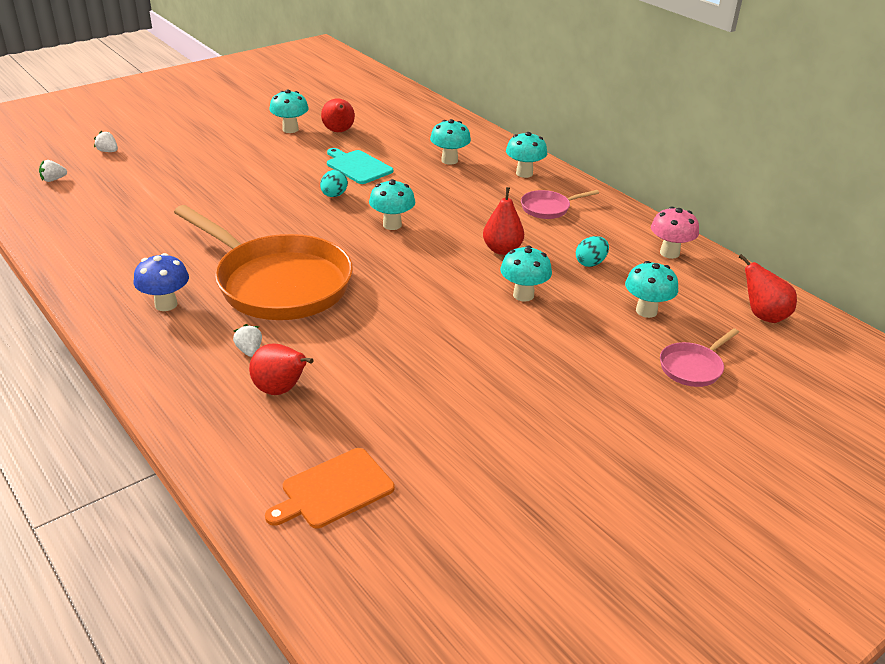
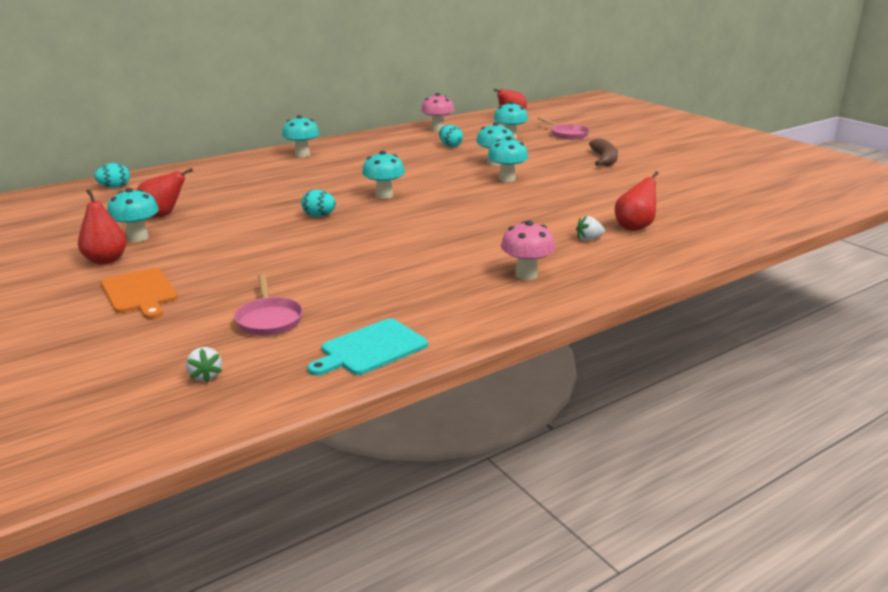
camera: 85 degrees left, 10 degrees down
white strawberry [94,131,118,152] -> none
blue mushroom [134,253,189,311] -> pink mushroom [501,220,555,280]
orange pan [174,205,353,320] -> none
orange cutting board [265,448,394,528] -> orange cutting board moved to [101,268,178,319]
turquoise cutting board [327,148,393,184] -> turquoise cutting board moved to [308,318,428,376]
turquoise mushroom [430,119,471,165] -> turquoise mushroom moved to [488,136,528,182]
red pear [483,187,524,255] -> red pear moved to [78,189,127,265]
pink pan [521,190,599,219] -> pink pan moved to [234,274,303,336]
none -> turquoise egg [95,163,130,188]
none -> brown banana [589,138,618,167]

